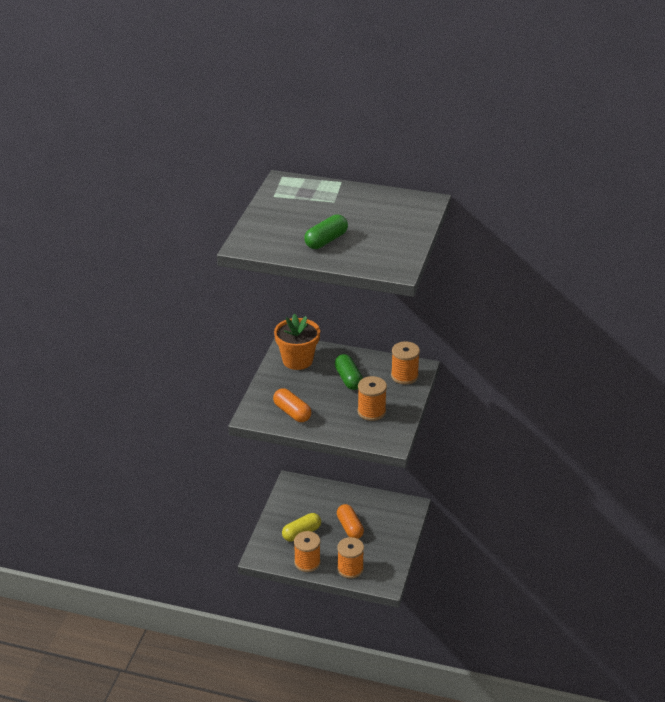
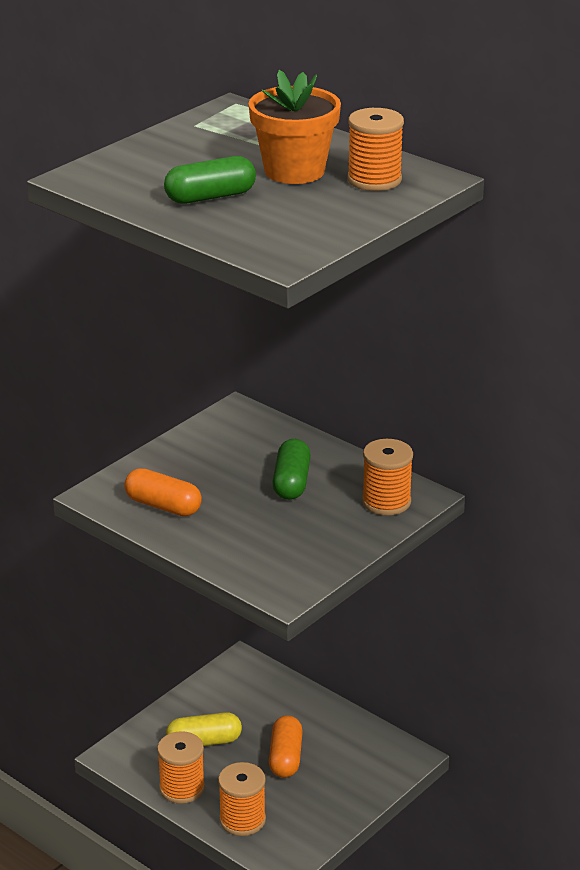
camera: 25 degrees right, 5 degrees down
orange capsule [273,388,311,422] -> orange capsule turned 45 degrees counterclockwise [124,468,202,516]
orange flower pot [274,314,320,370] -> orange flower pot moved to [248,70,341,184]
orange spool [357,376,387,421] -> orange spool moved to [347,108,404,191]

